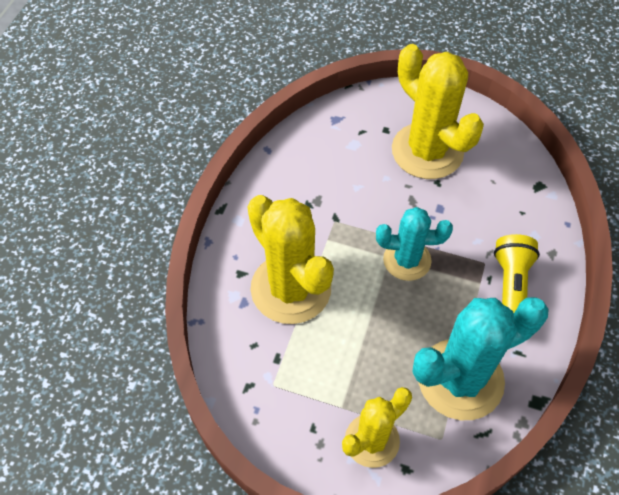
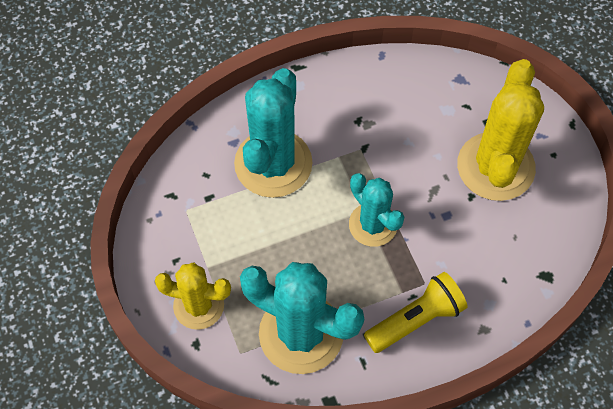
camera: 50 degrees right, 5 degrees up
yellow cactus [247,195,334,324] -> turquoise cactus [234,68,313,198]

